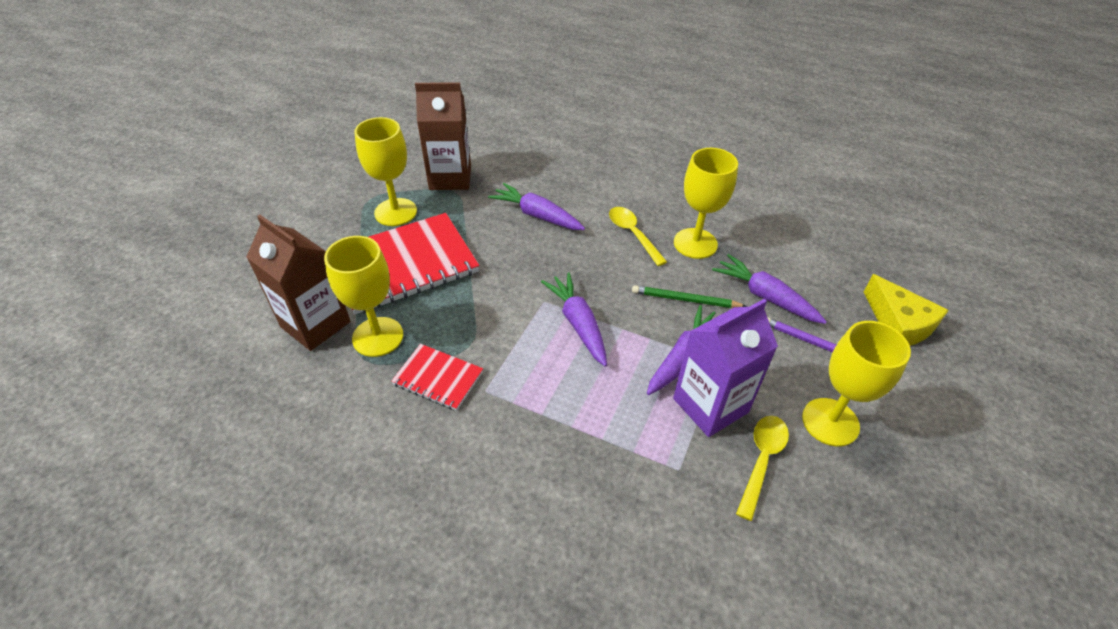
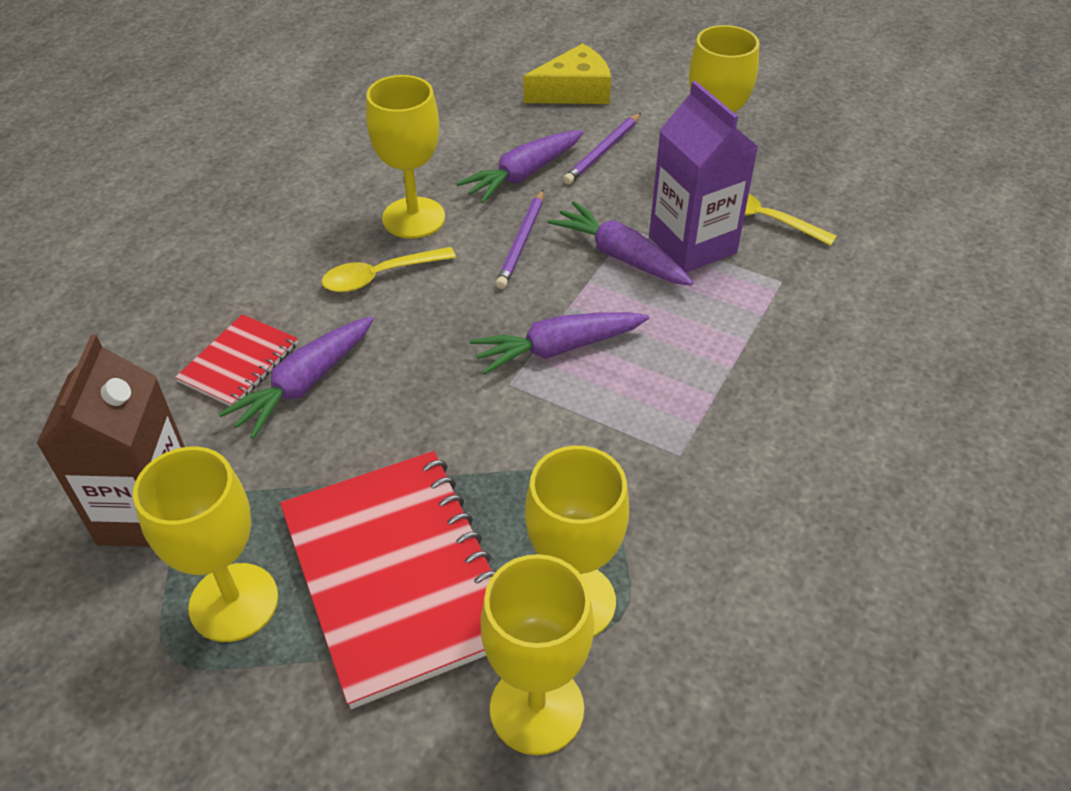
camera: 85 degrees left, 0 degrees up
brown carton [246,215,350,351] -> yellow goblet [480,554,594,755]
red notebook [391,344,483,411] -> red notebook moved to [175,314,298,406]
green pencil [632,285,747,308] -> purple pencil [496,190,543,289]

